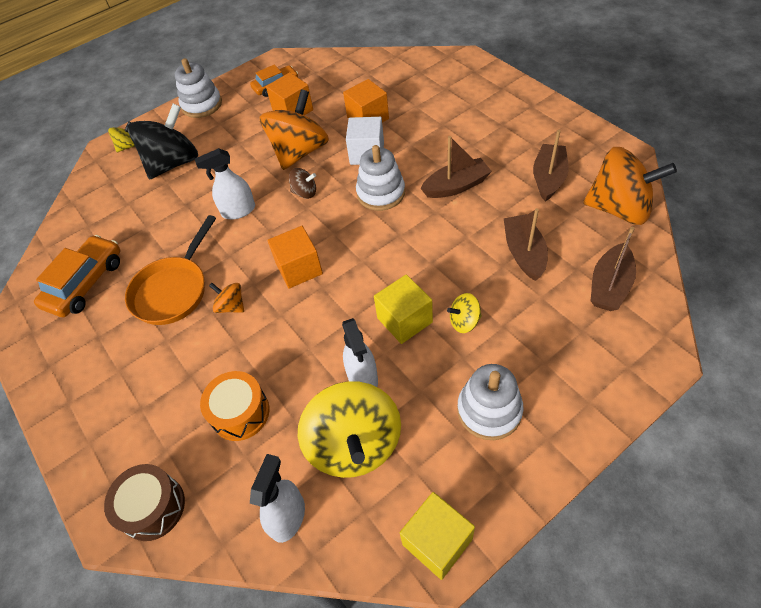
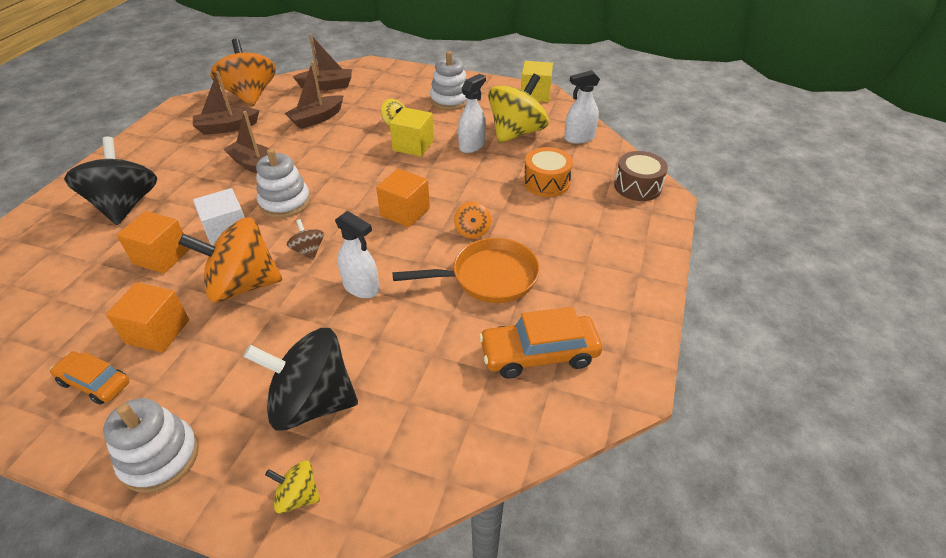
camera: 130 degrees left, 10 degrees down
none -> black spinning top [64,137,157,225]

